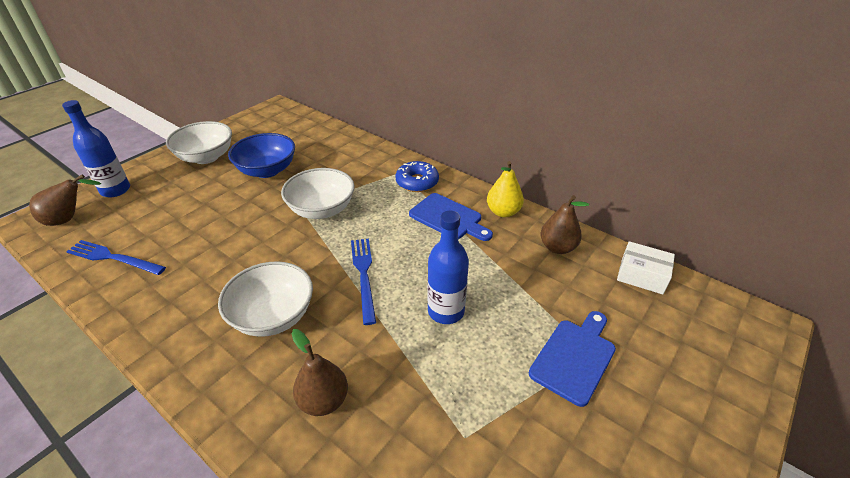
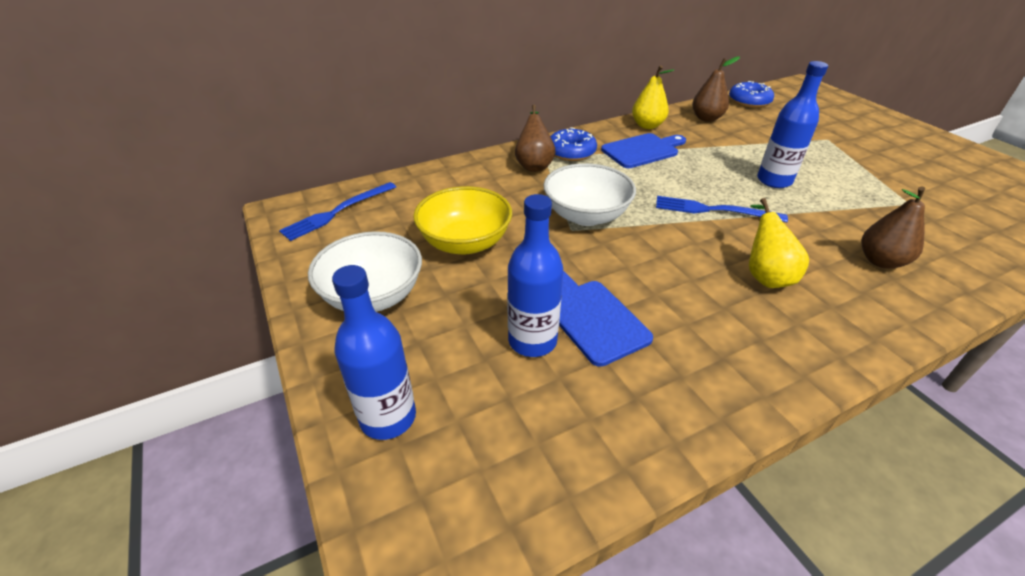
camera: 65 degrees left, 0 degrees up
brown pear [29,174,101,226] -> brown pear moved to [515,105,555,172]
blue fork [66,240,166,275] -> blue fork moved to [279,182,396,241]
white bowl [218,261,313,337] -> yellow pear [749,198,809,288]
blue bowl [228,133,295,178] -> yellow bowl [413,186,512,254]
blue cutting board [529,311,616,407] -> blue cutting board moved to [559,271,653,367]
white box [617,241,675,294] -> blue donut [729,81,774,108]
none -> blue bottle [507,194,563,357]

